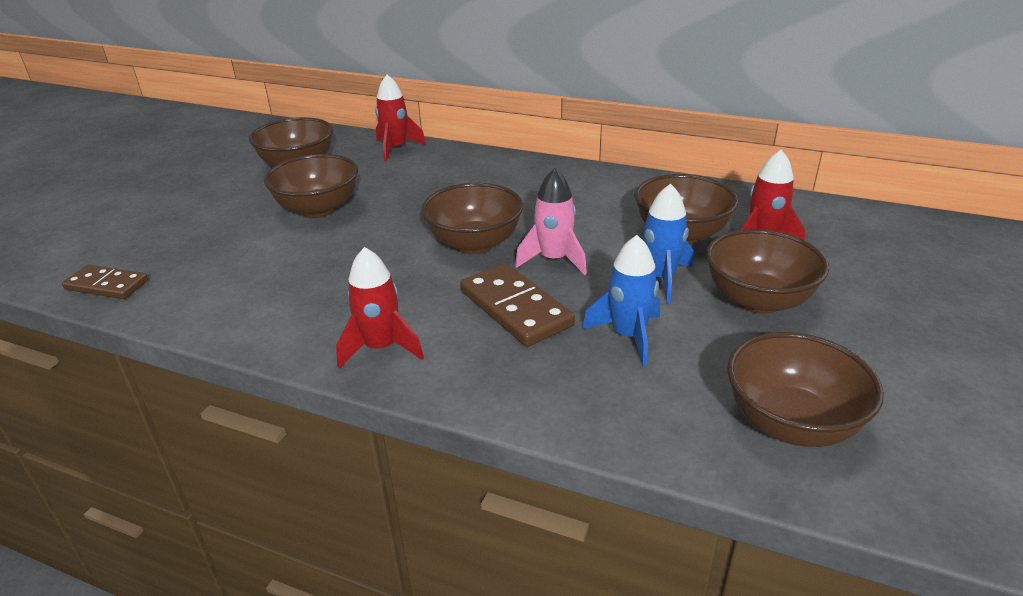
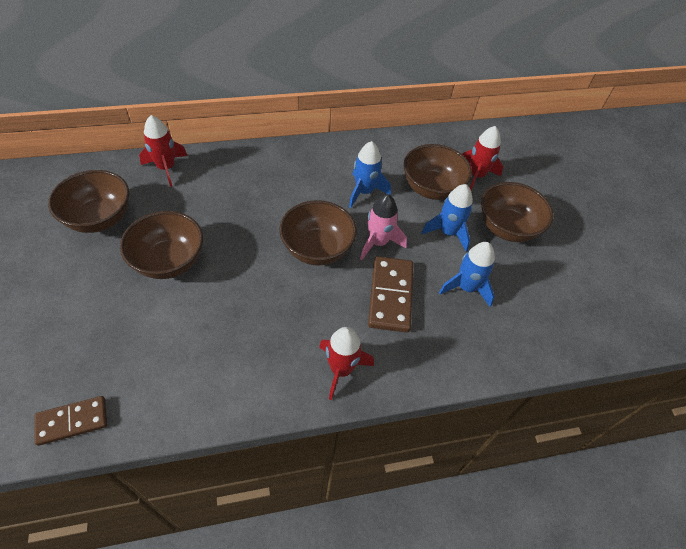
camera: 40 degrees left, 20 degrees up
brown domino [460,263,575,347] -> brown domino turned 75 degrees clockwise [368,256,414,332]
brown bowl [727,332,884,447] -> none
none -> blue rocket [349,141,391,208]

